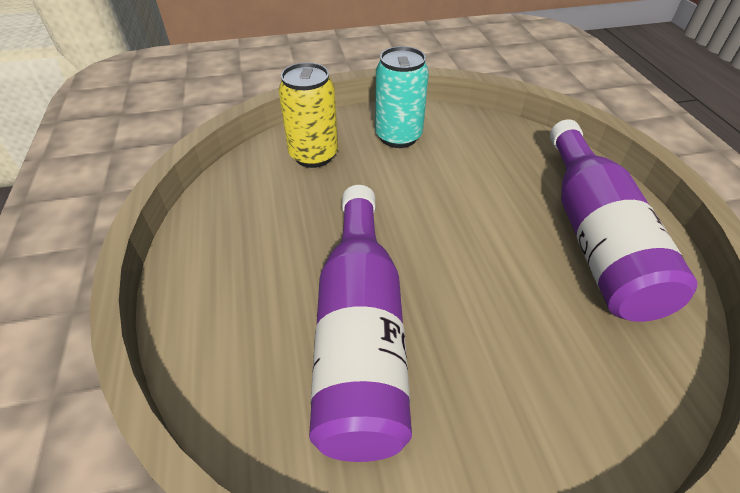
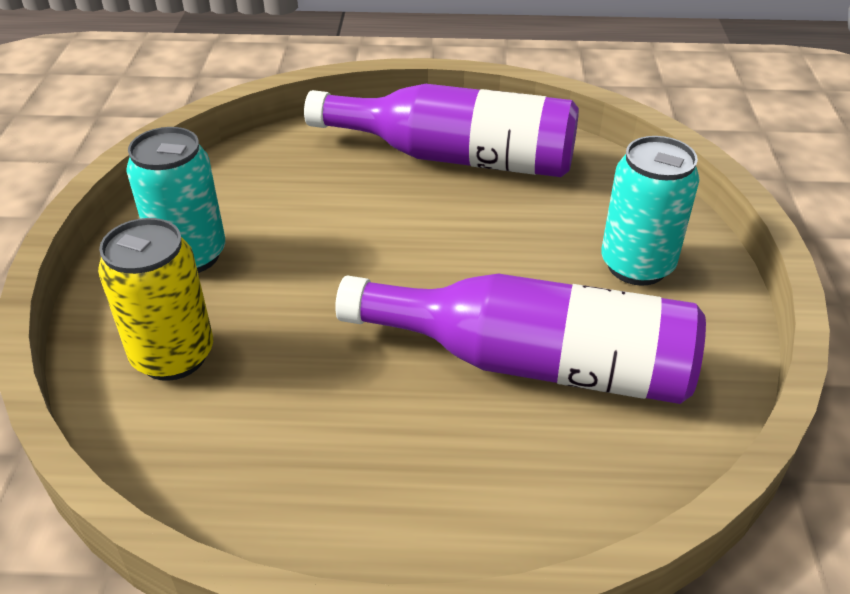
camera: 75 degrees left, 5 degrees down
none -> turquoise can [601,136,700,286]

